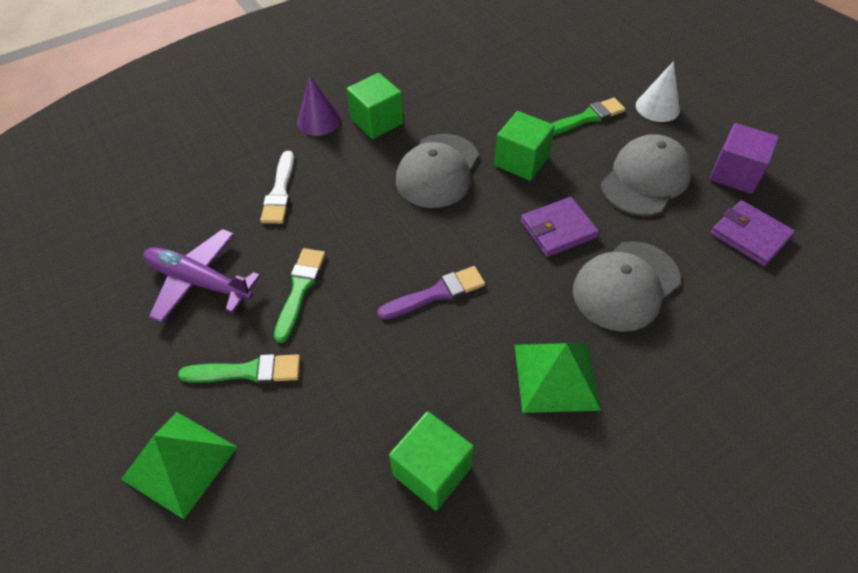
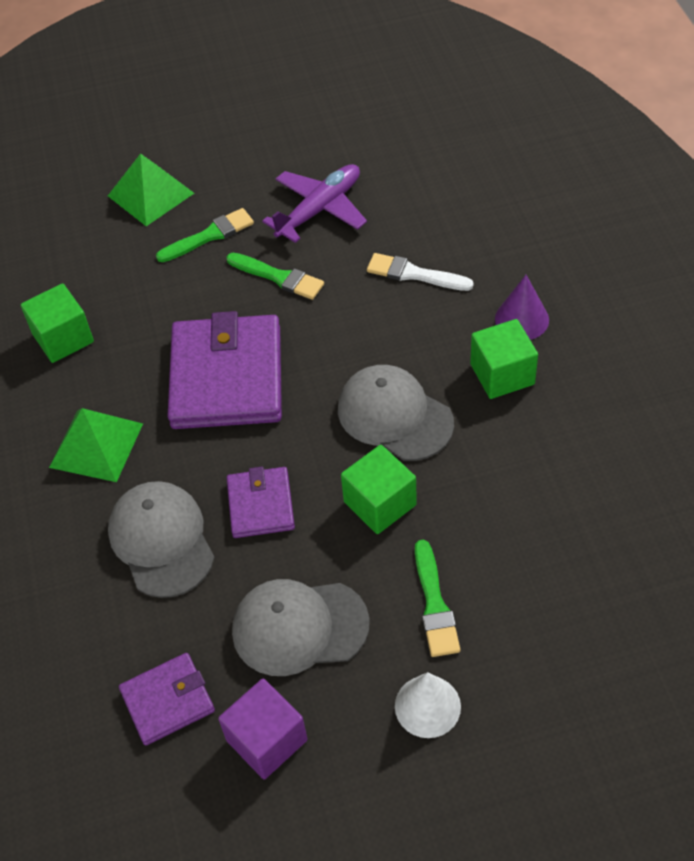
camera: 110 degrees right, 0 degrees up
green brush [178,354,300,383] -> green brush turned 135 degrees counterclockwise [156,208,254,262]
purple brush [377,266,485,320] -> purple wallet [167,311,282,429]
grey cap [601,134,692,216] -> grey cap turned 120 degrees clockwise [232,579,370,676]

